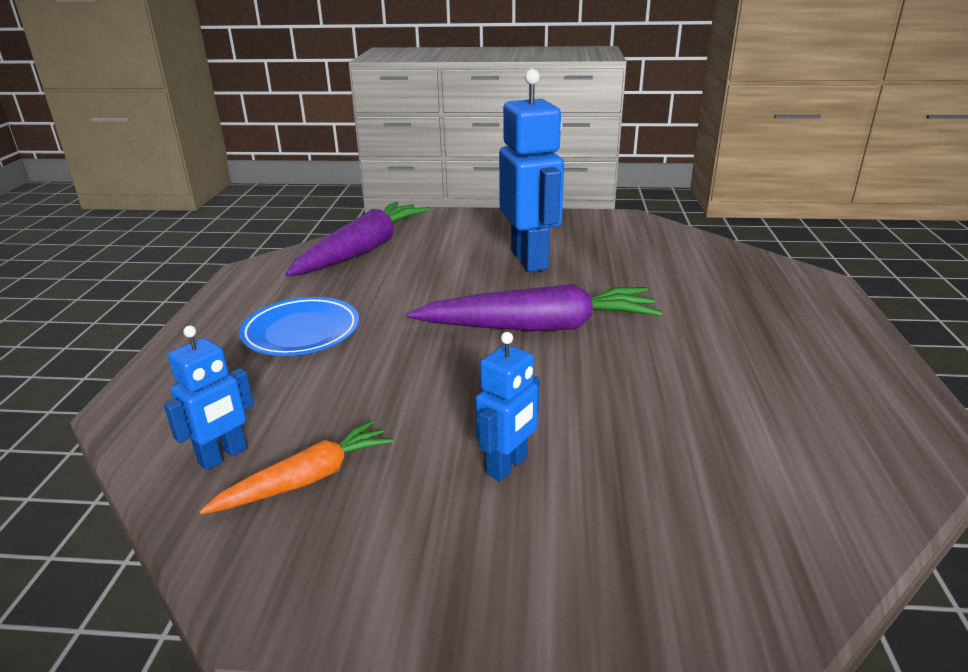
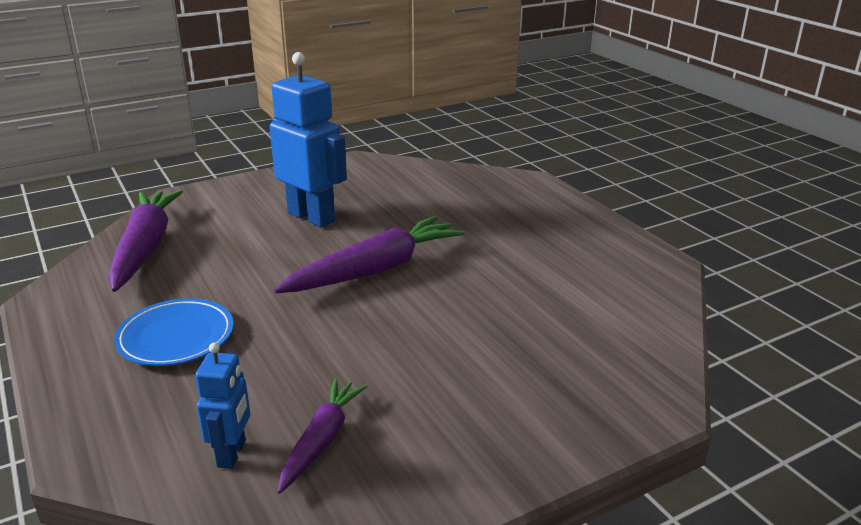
camera: 35 degrees left, 0 degrees up
orange carrot [199,420,394,515] -> purple carrot [278,379,367,494]
blue robot [476,332,540,481] -> none

